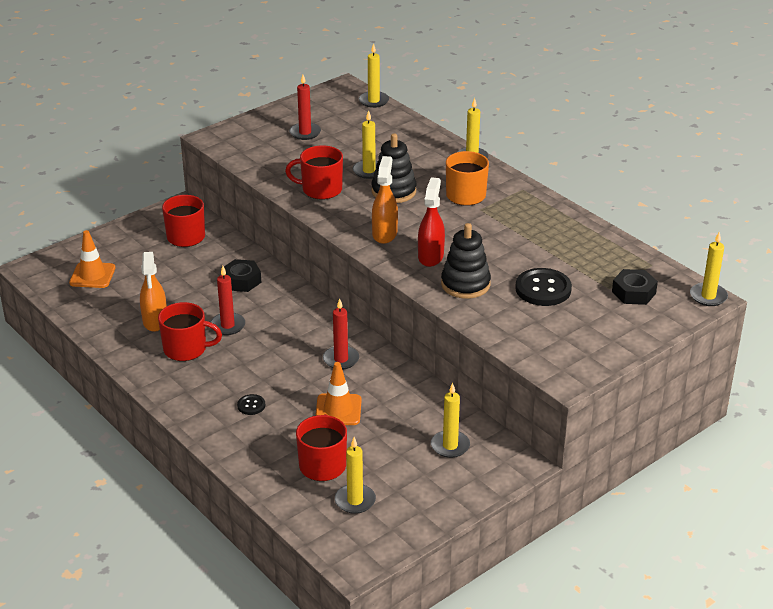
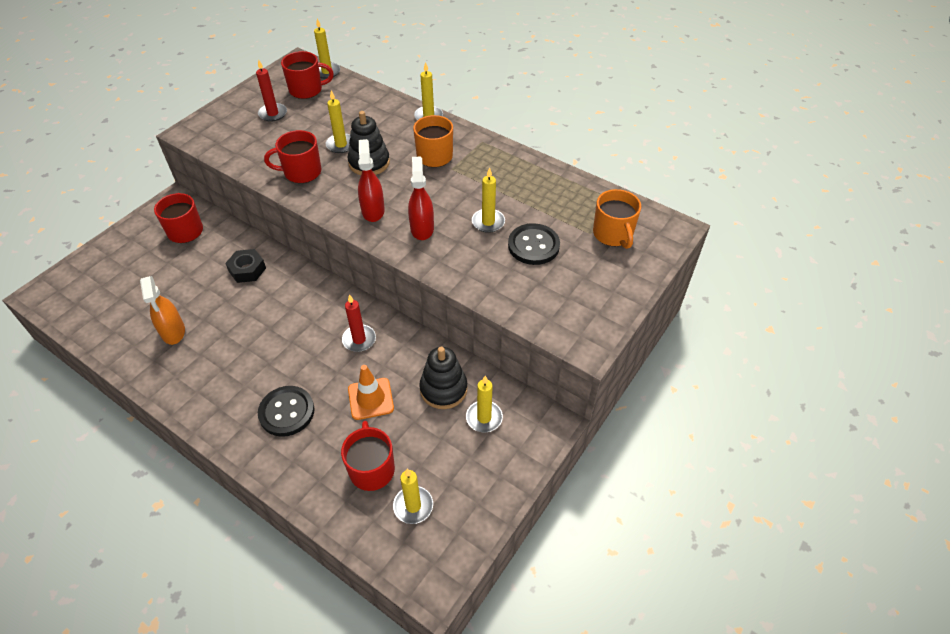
camera: 15 degrees left, 15 degrees up
orange traffic cone [69,230,116,288] -> none
red mug [158,302,222,361] -> red mug moved to [281,51,334,99]
red candle [210,266,245,335] -> none
black button [237,394,265,415] -> black button [258,386,315,437], size x2.04
orange spray bottle [372,156,398,244] -> red spray bottle [358,139,385,222]
black stacking toy [441,223,491,299] -> black stacking toy moved to [419,347,467,409]
black nut [612,269,658,305] -> orange mug [593,189,641,249]
yellow candle [690,232,728,306] -> yellow candle moved to [472,167,505,233]

